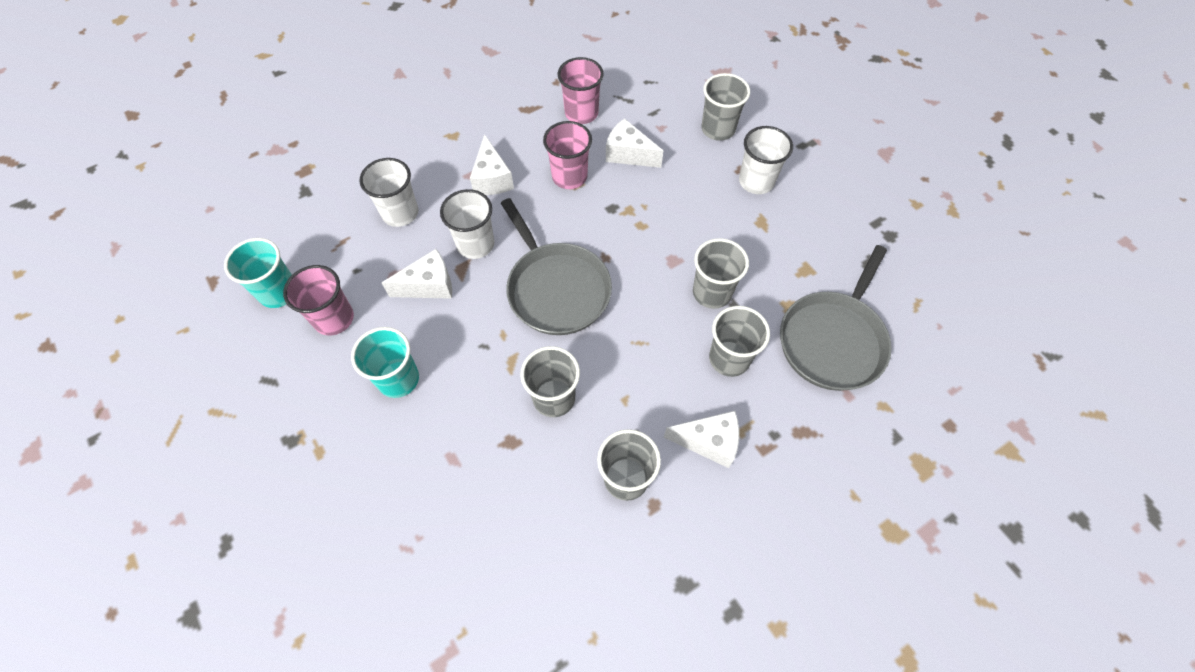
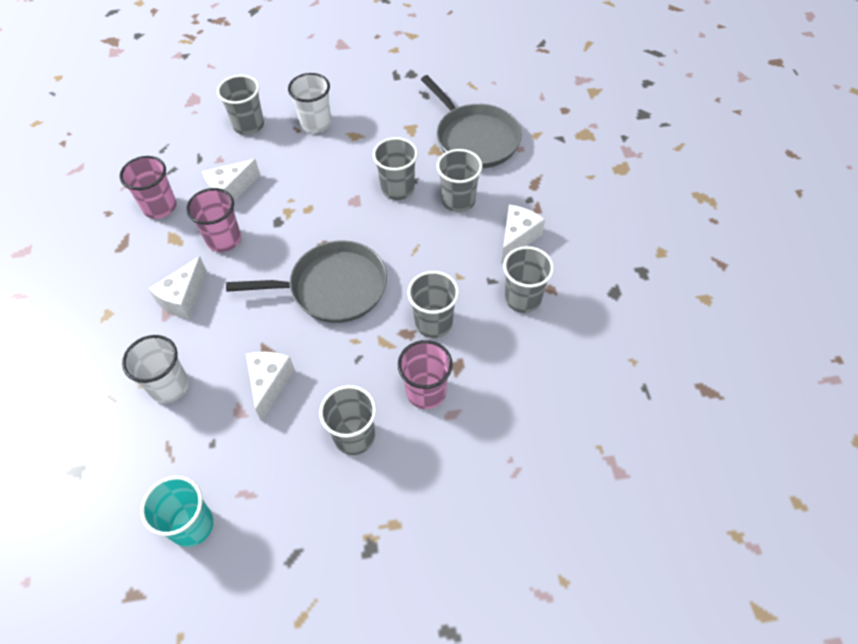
camera: 65 degrees left, 5 degrees down
pink cup [283,265,354,335] -> pink cup moved to [398,340,453,409]
turquoise cup [351,327,419,398] -> grey cup [319,385,376,455]
white cup [440,189,494,259] -> none
white cheese [470,134,514,195] -> white cheese turned 105 degrees clockwise [148,256,207,319]

